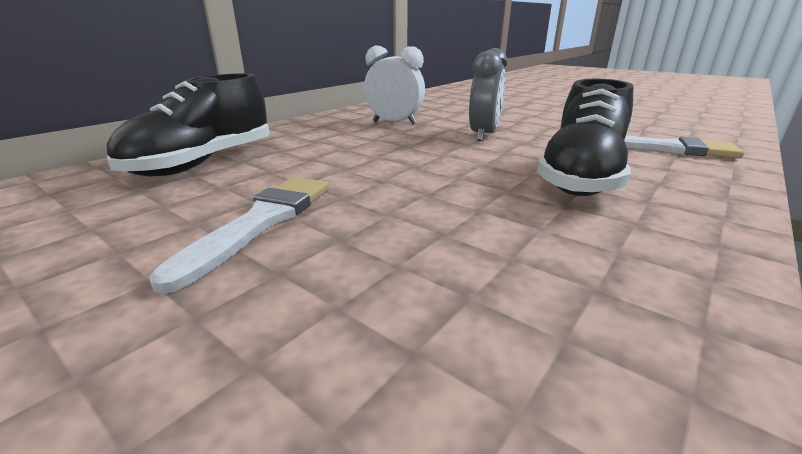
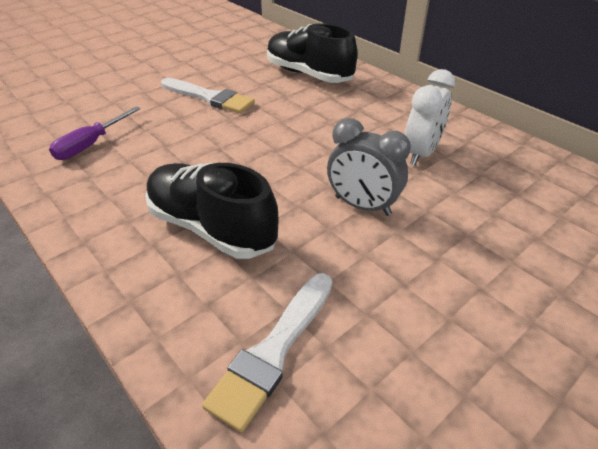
camera: 100 degrees right, 15 degrees up
none -> purple screwdriver [49,106,141,160]

